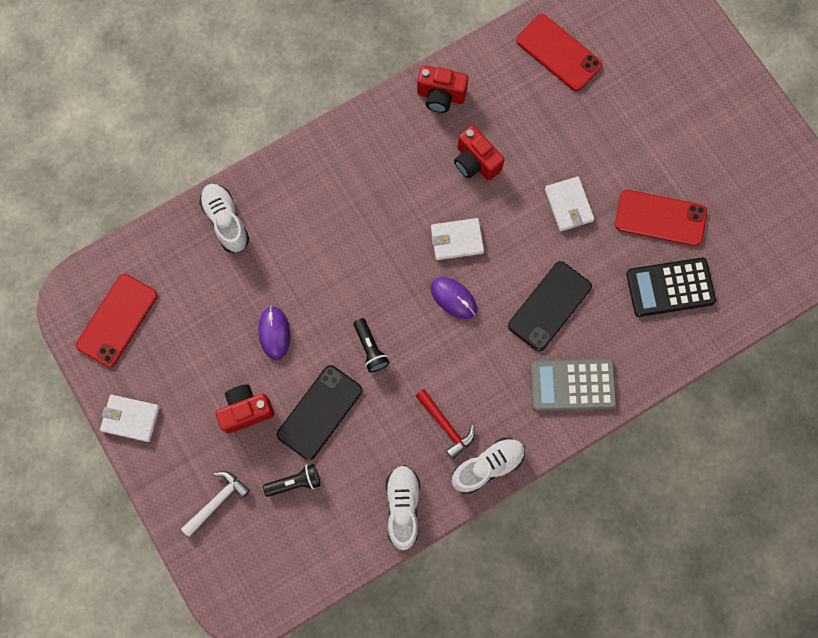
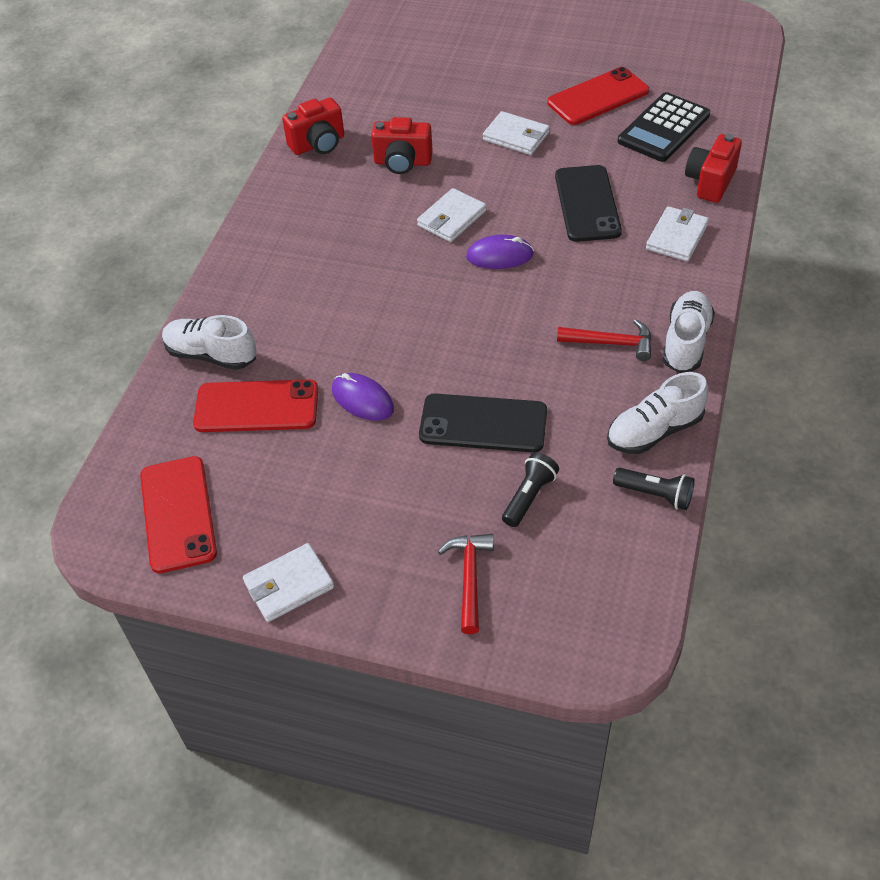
camera: 40 degrees left, 25 degrees down
white hammer [181,471,250,537] -> red hammer [438,534,494,634]
red camera [216,385,274,434] -> red camera moved to [685,134,742,203]
black phone [277,365,362,460] -> black phone turned 75 degrees counterclockwise [419,393,547,453]
black flashlight [354,318,390,372] -> black flashlight moved to [613,468,695,510]
white shoe [386,465,420,550] -> white shoe turned 75 degrees counterclockwise [607,372,708,454]
red phone [516,14,602,91] -> red phone moved to [193,379,318,432]
grey calculator [530,359,617,411] -> white wallet [646,206,709,262]

